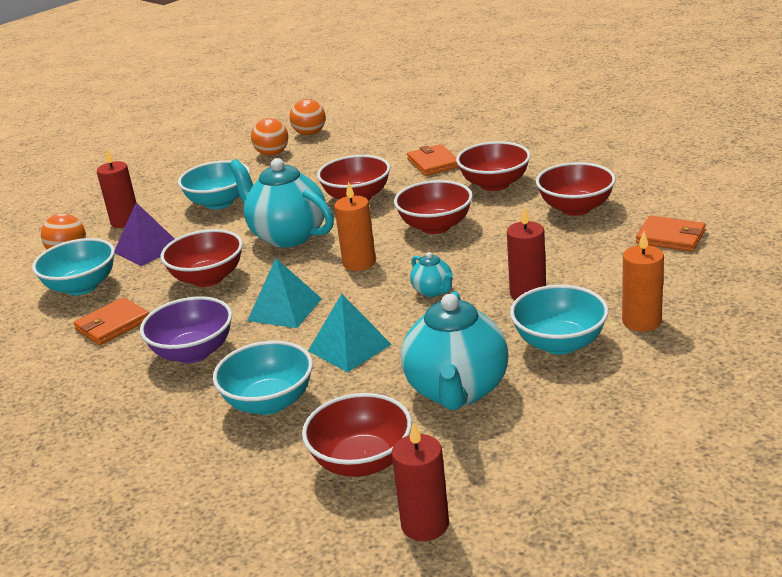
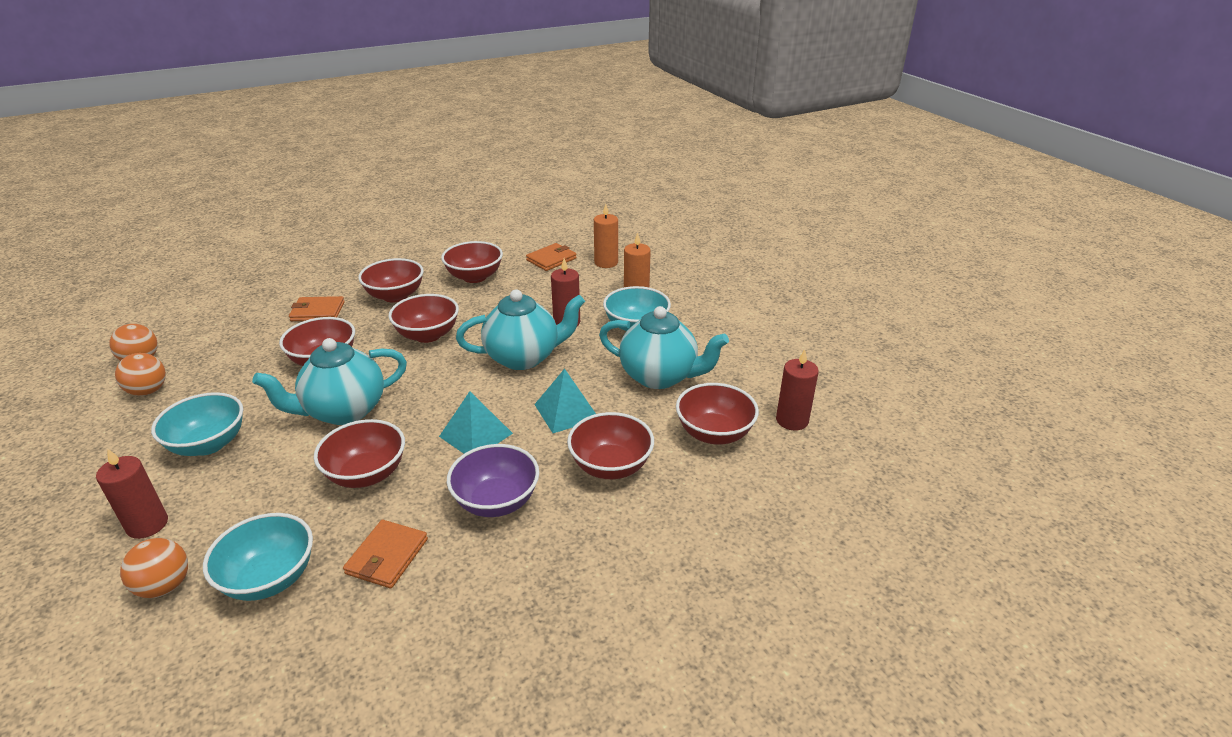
camera: 75 degrees left, 5 degrees up
orange wallet [73,297,149,345] -> orange wallet turned 45 degrees clockwise [343,520,428,588]
purple pyramid [115,203,174,266] -> none
turquoise bowl [213,341,313,415] -> red bowl [567,412,654,479]
orange candle [334,182,376,271] -> orange candle moved to [594,204,618,268]
turquoise teapot [410,252,453,297] -> turquoise teapot [456,289,585,370], size x2.17

